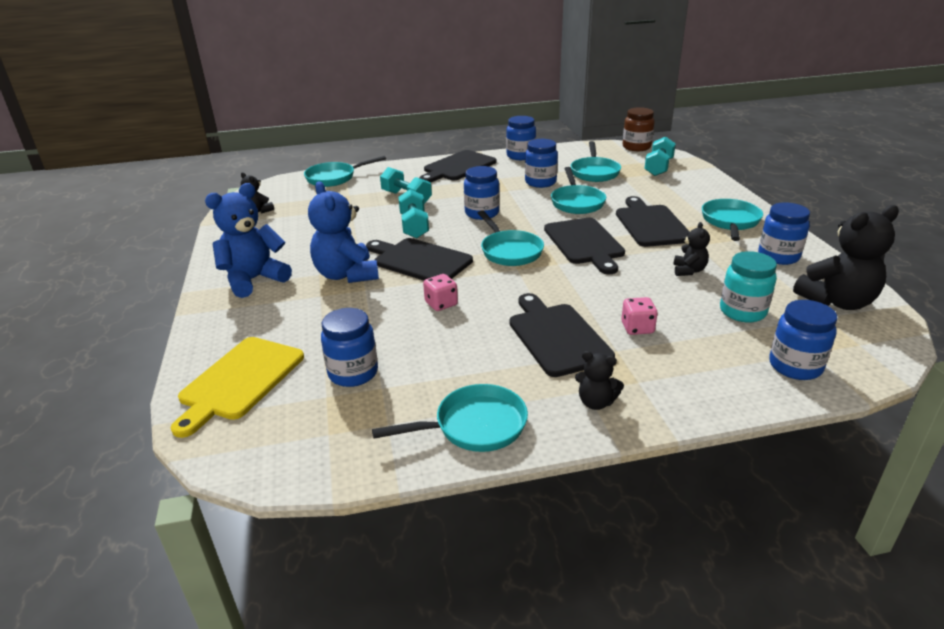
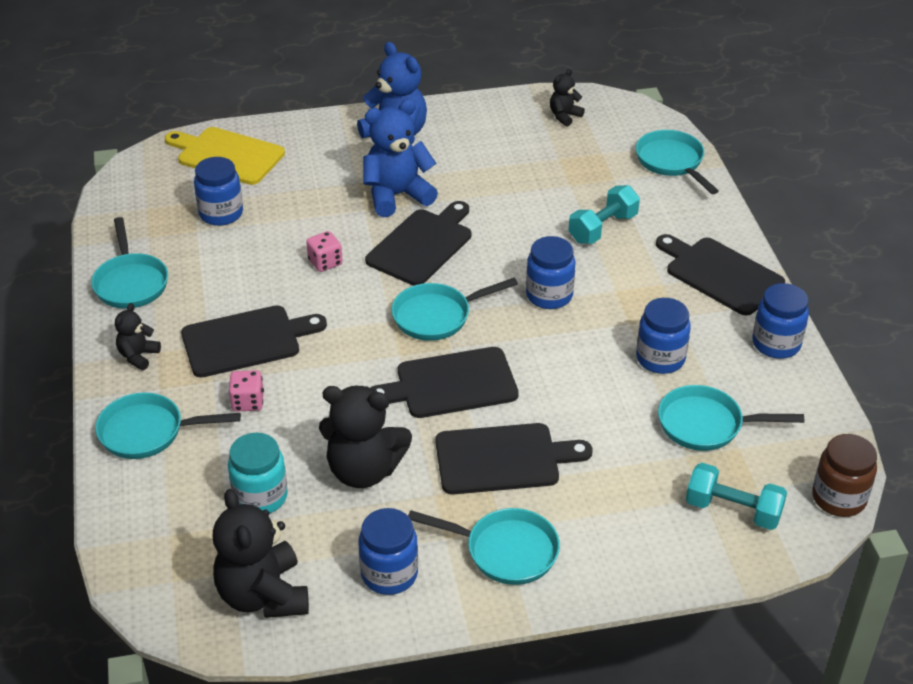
camera: 90 degrees right, 10 degrees up
turquoise dumbbell [398,189,429,238] -> none
turquoise pan [551,167,606,214] -> turquoise pan moved to [95,392,241,459]
black teddy bear [674,222,710,276] -> black teddy bear [319,386,412,488], size x1.95
blue jar [769,300,837,380] -> none

